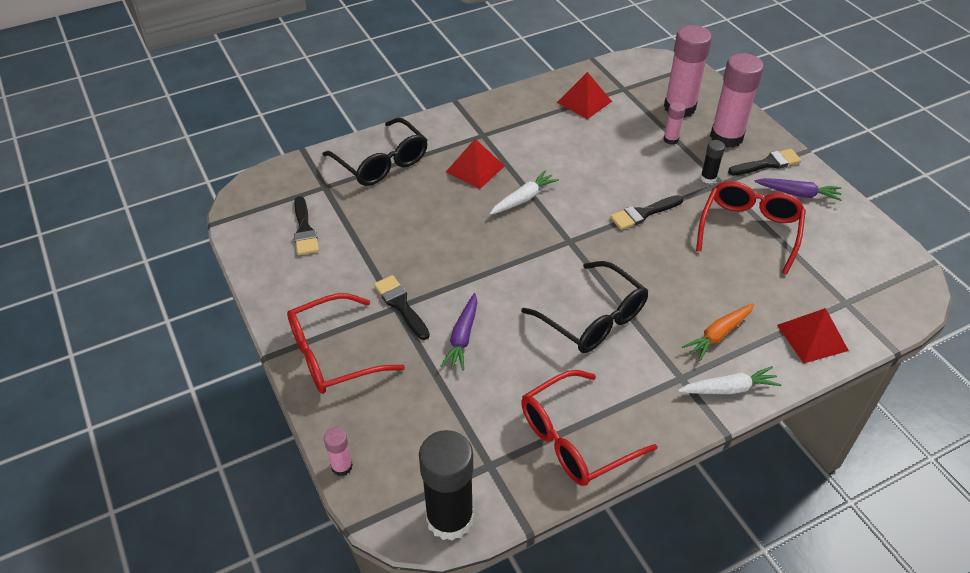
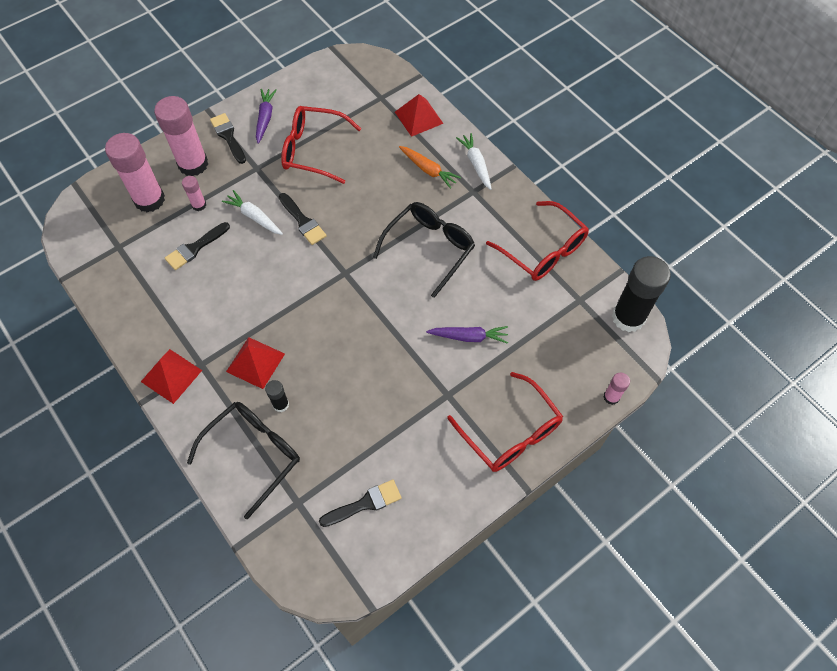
camera: 100 degrees left, 15 degrees up
black brush [374,275,430,340] -> black brush moved to [165,222,230,270]
white carrot [490,170,559,215] -> white carrot moved to [222,190,283,235]
red pyramid [557,72,612,119] -> red pyramid moved to [141,349,202,404]
black glue stick [700,140,725,184] -> black glue stick moved to [265,380,289,412]

